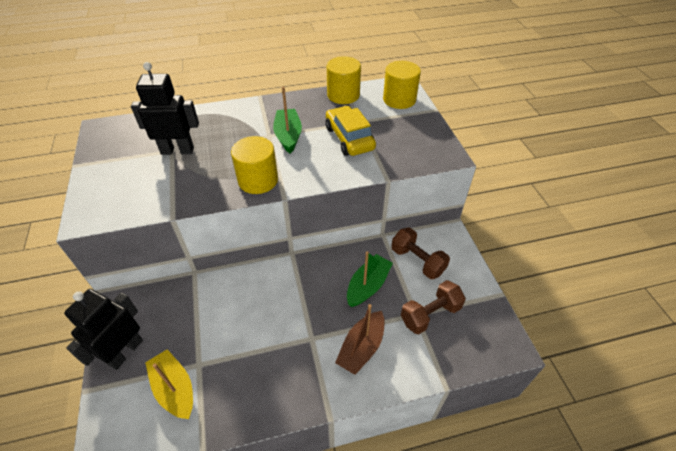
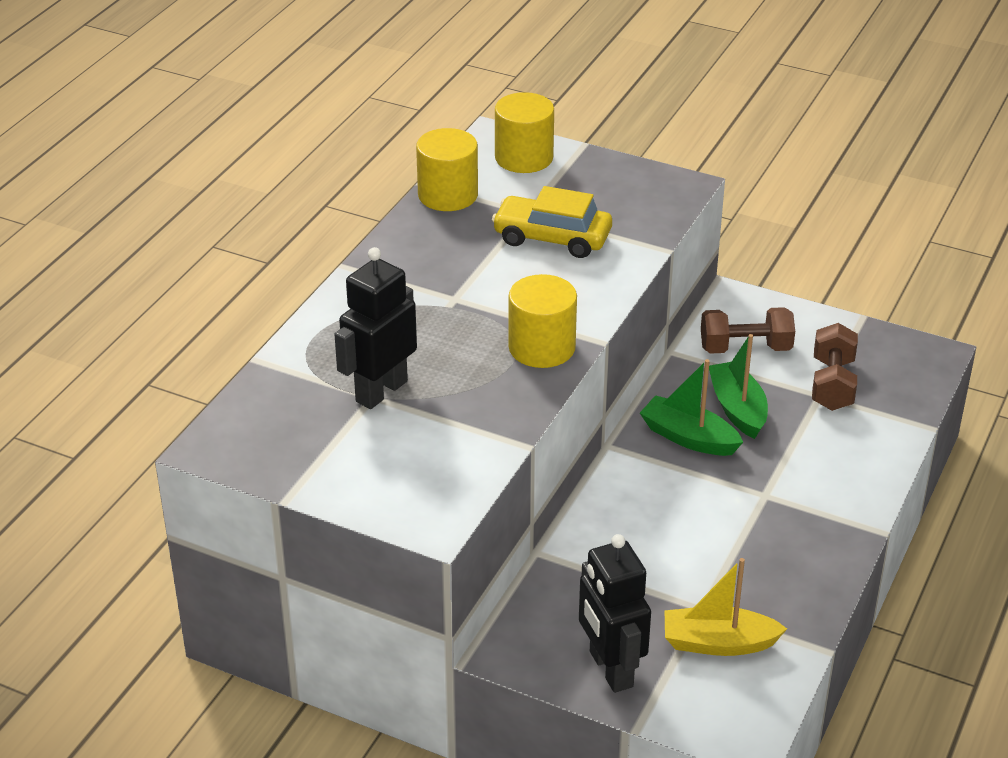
camera: 50 degrees left, 10 degrees down
green boat [273,86,302,153] -> green boat moved to [640,359,743,456]
brown boat [335,304,385,375] -> none

